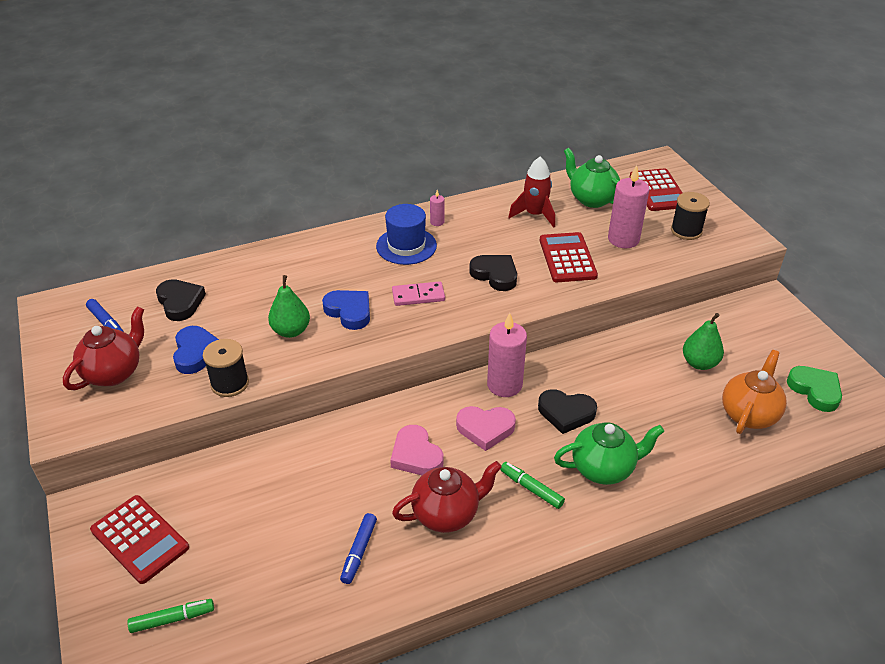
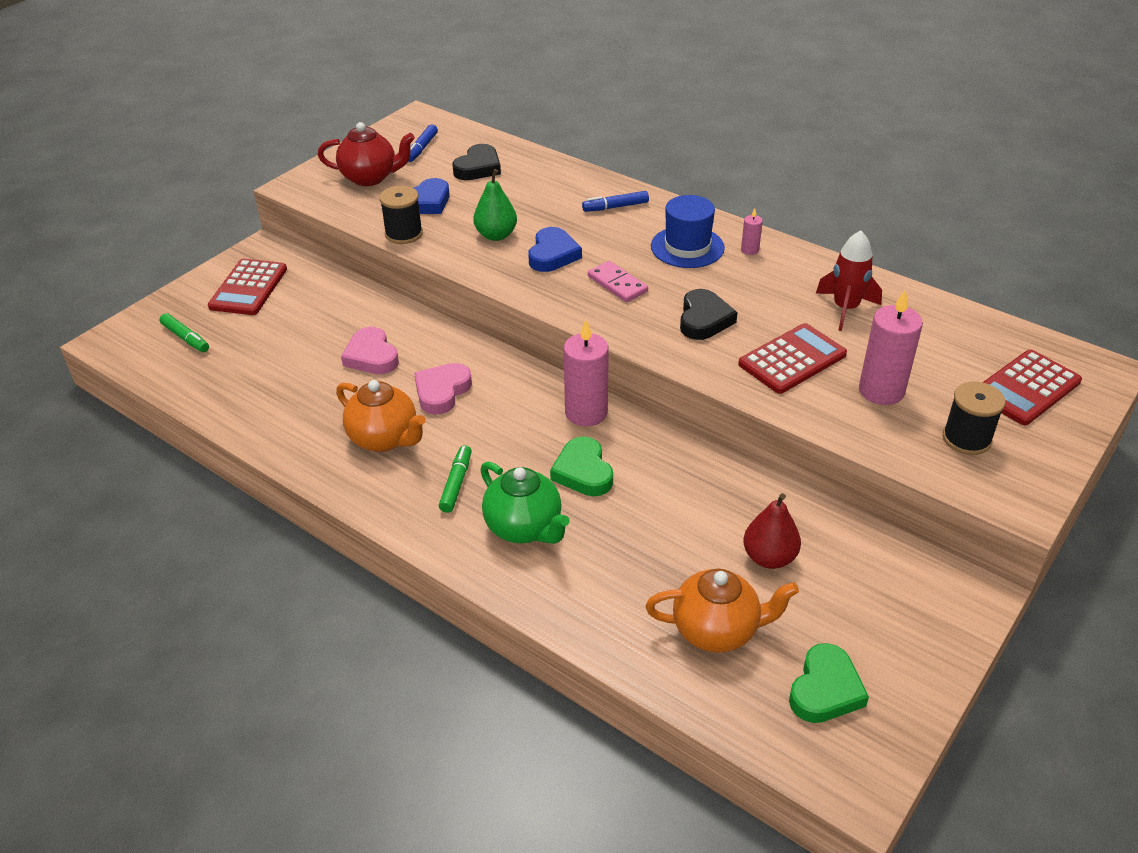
camera: 60 degrees right, 0 degrees up
blue marker [340,513,377,584] -> blue marker moved to [582,191,649,212]
red teapot [392,461,502,533] -> orange teapot [336,380,426,452]
pink heart [456,406,516,451] -> pink heart moved to [341,327,399,374]
black heart [538,389,597,434] -> green heart [550,437,613,496]
green teapot [564,148,620,208] -> none
green pear [683,313,724,370] -> red pear [744,493,801,569]

